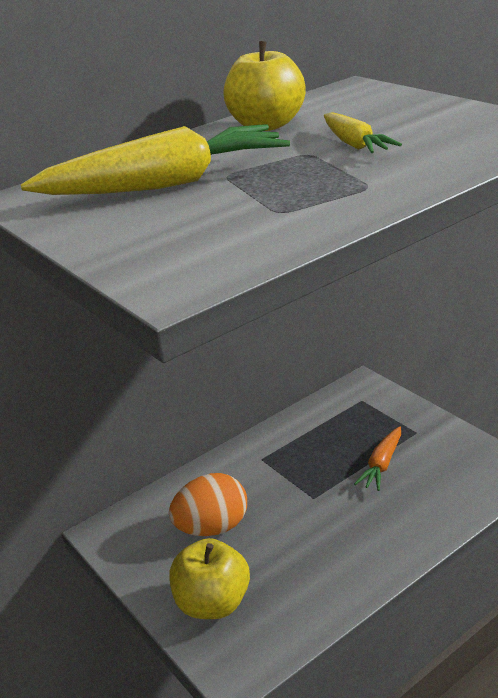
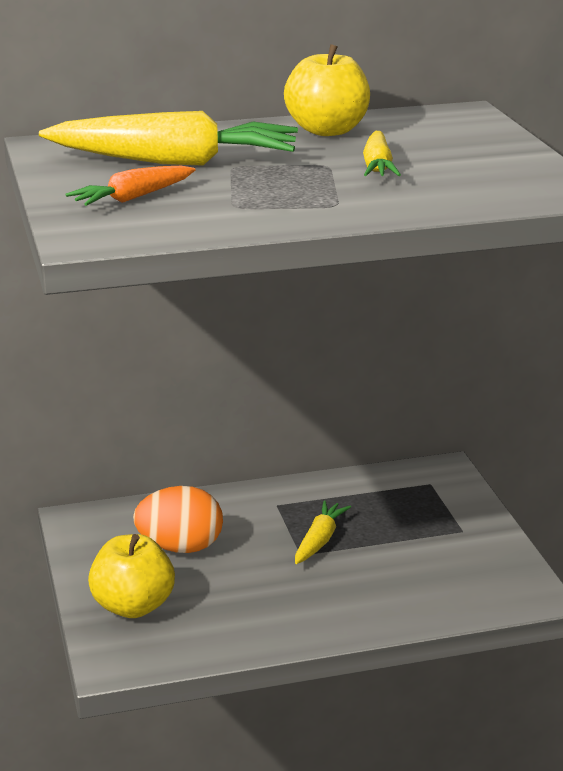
camera: 20 degrees right, 5 degrees down
orange carrot [354,426,401,491] -> orange carrot moved to [66,166,196,206]
none -> yellow carrot [295,500,351,564]

